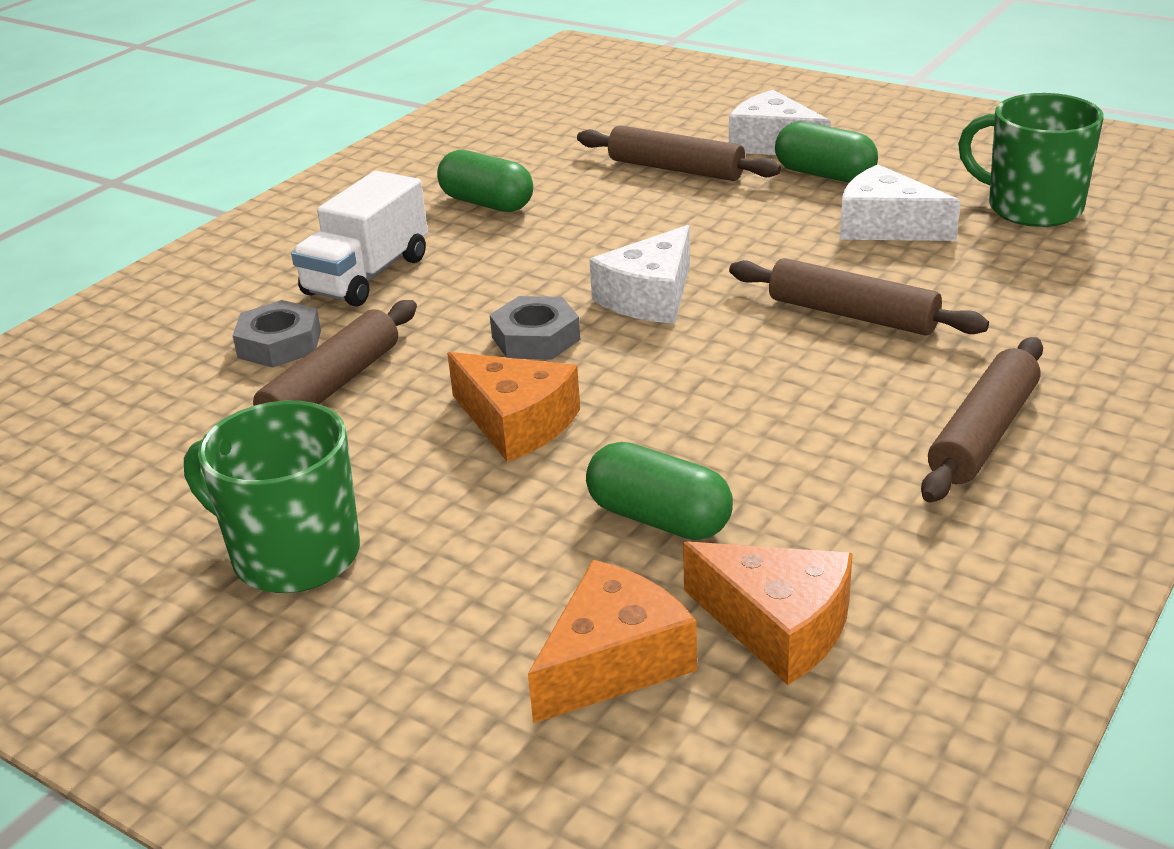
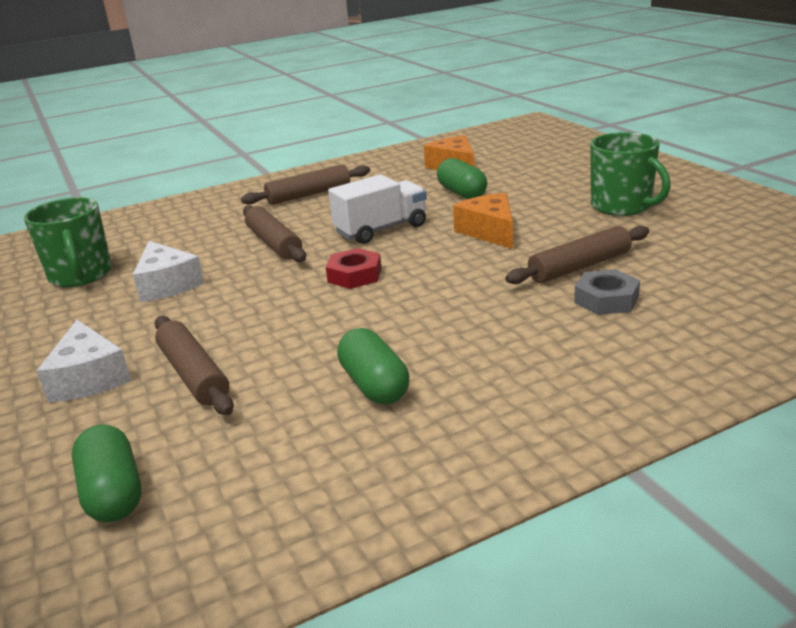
camera: 150 degrees left, 5 degrees down
white truck [291,171,428,307] -> white truck moved to [328,174,427,244]
grey nut [490,296,581,360] -> none
orange cheese [528,560,697,723] -> none
white cheese [589,225,690,323] -> red nut [326,248,382,289]
green capsule [775,122,878,183] -> green capsule moved to [72,424,142,522]

